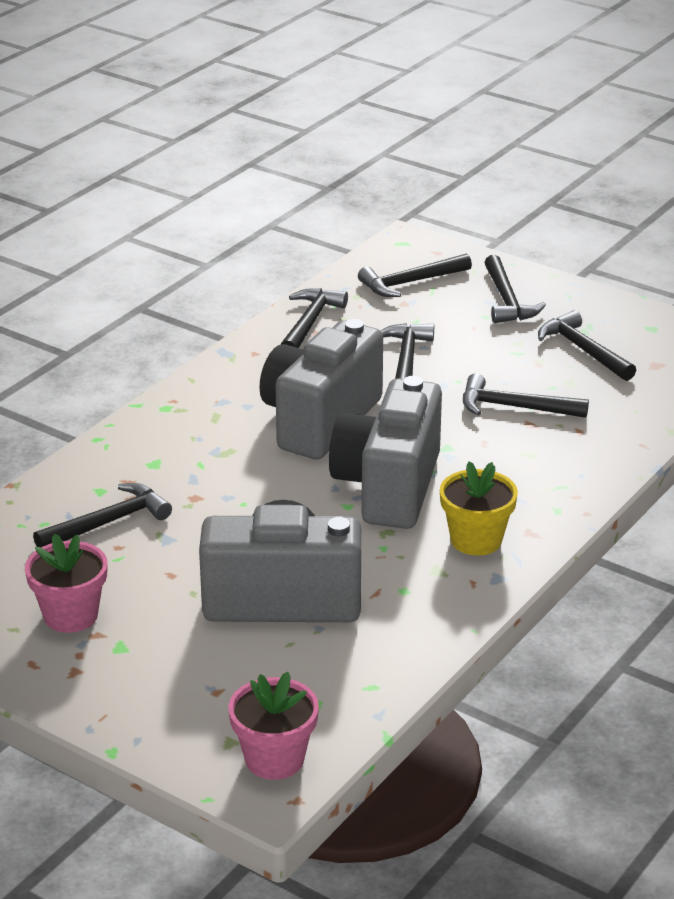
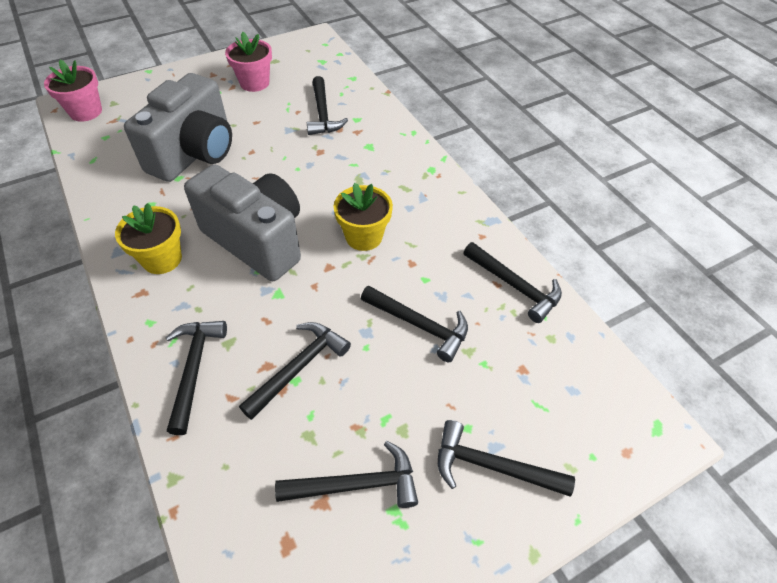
camera: 115 degrees right, 20 degrees up
grey camera [259,319,383,459] -> yellow flower pot [333,183,393,251]
black hammer [358,253,472,297] -> black hammer moved to [166,321,227,435]

